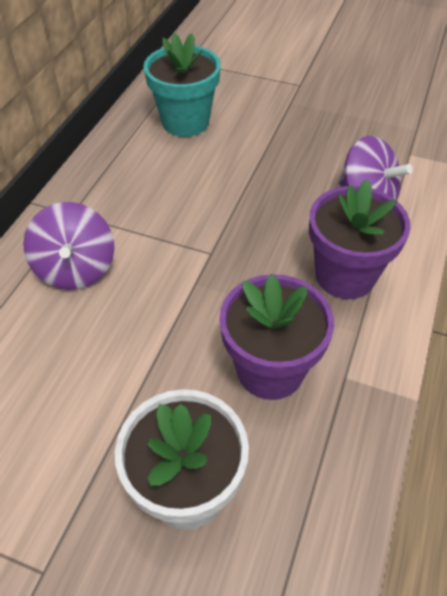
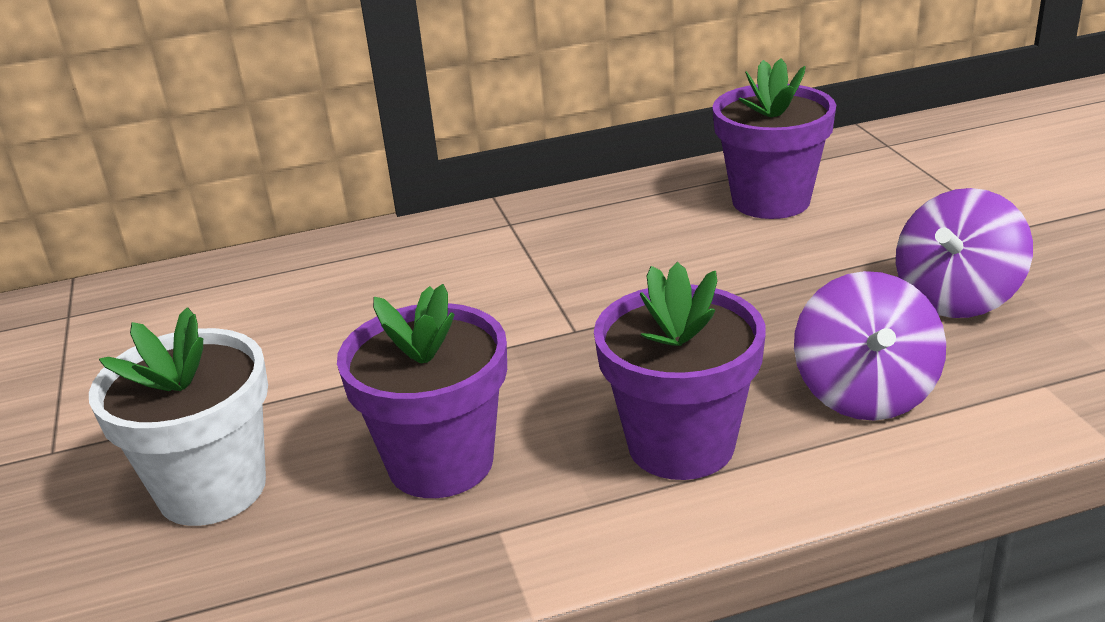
camera: 55 degrees right, 20 degrees down
purple spinning top [23,202,114,290] -> purple spinning top moved to [896,188,1033,318]
turquoise flower pot [143,33,221,137] -> purple flower pot [712,58,836,219]

